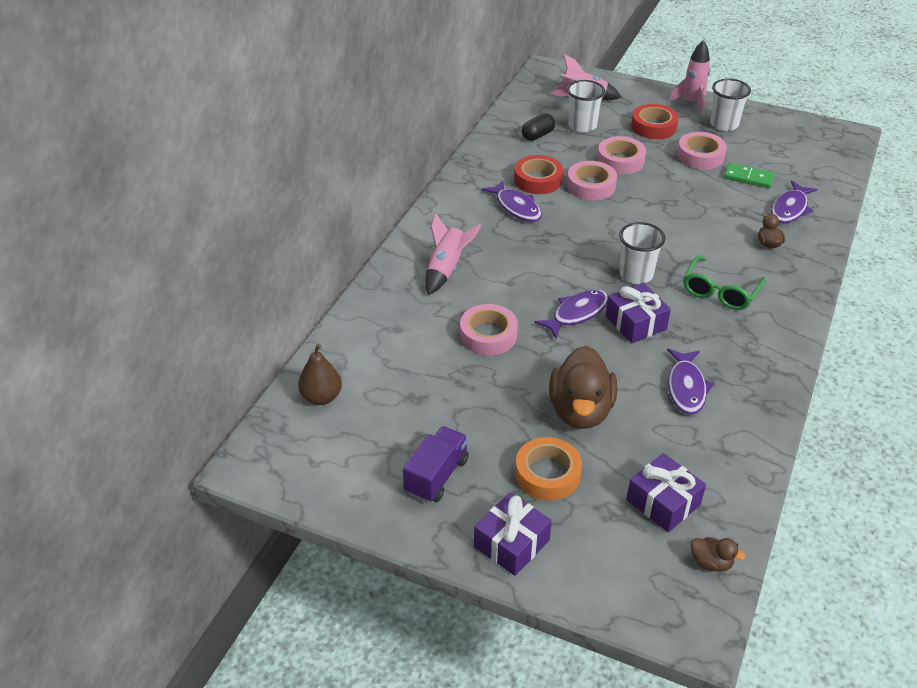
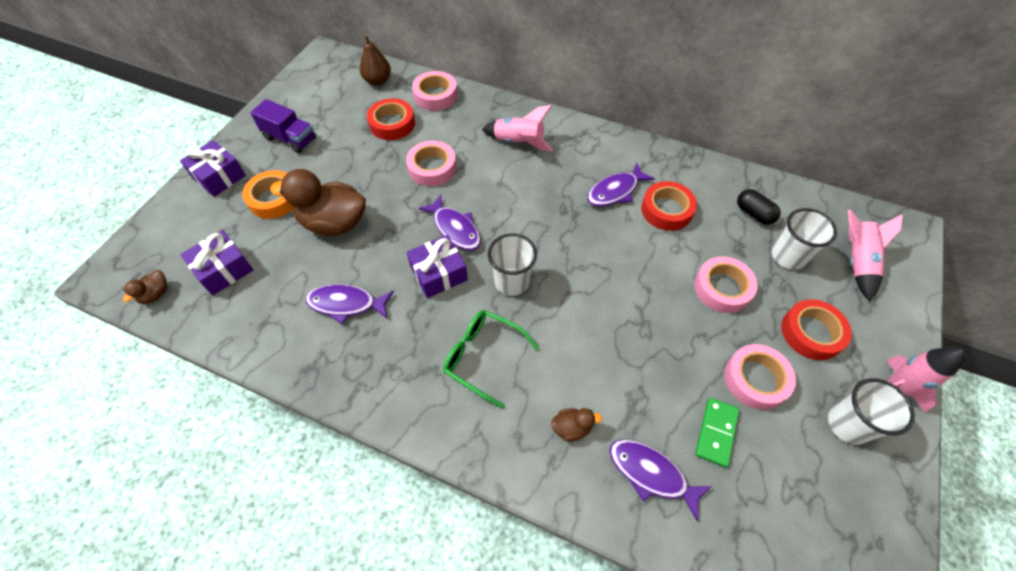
camera: 90 degrees right, 15 degrees up
pink tape [567,161,617,200] -> pink tape moved to [412,71,457,111]
none -> red tape [367,98,415,140]

